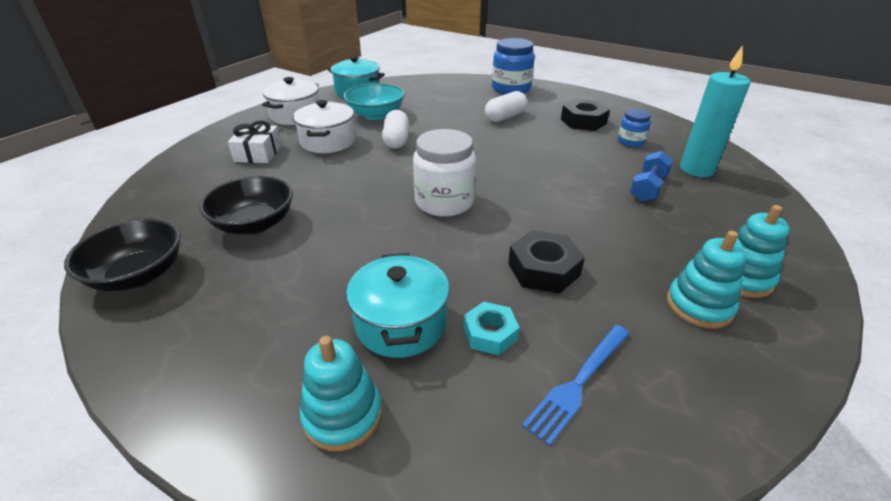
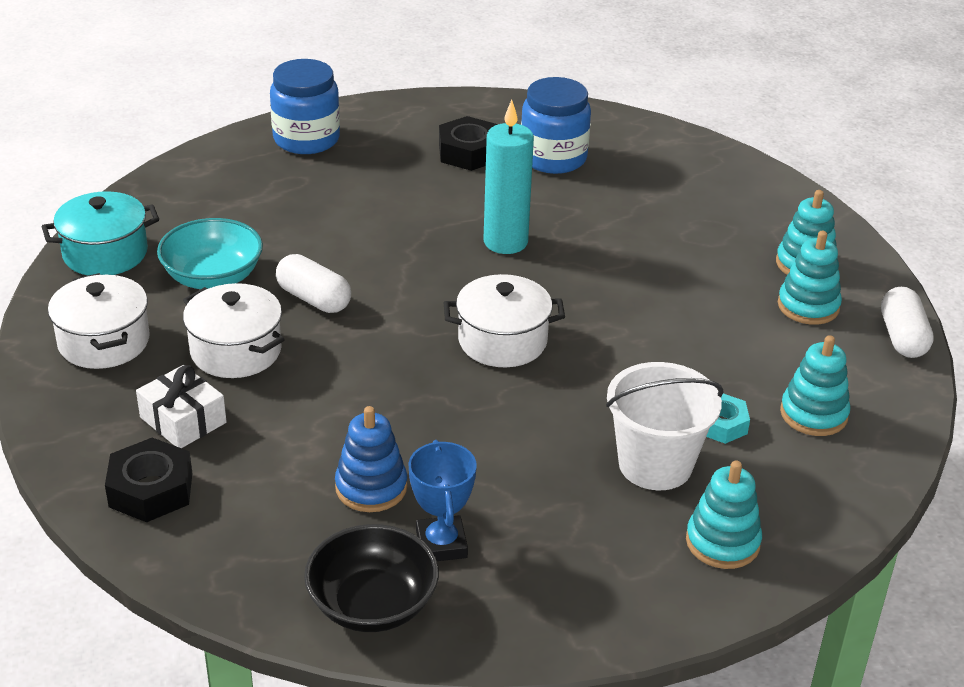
camera: 50 degrees left, 0 degrees up
black bowl [199,176,293,234] -> blue stacking toy [335,406,408,512]
turquoise pot [346,253,450,358] -> white bucket [606,362,724,490]
white jar [413,129,476,217] -> white pot [444,274,565,367]
white capsule [485,91,527,122] -> white capsule moved to [881,286,934,358]
black nut [508,230,585,294] -> black nut moved to [105,438,192,522]
blue fork [522,325,630,446] -> turquoise stacking toy [780,335,850,436]
blue jar [618,109,651,147] -> blue jar [521,77,591,174], size x1.84
blue dumbbell [630,151,673,202] -> none
turquoise candle [680,45,751,177] -> turquoise candle moved to [484,100,534,254]
none -> blue trophy [409,440,477,561]

